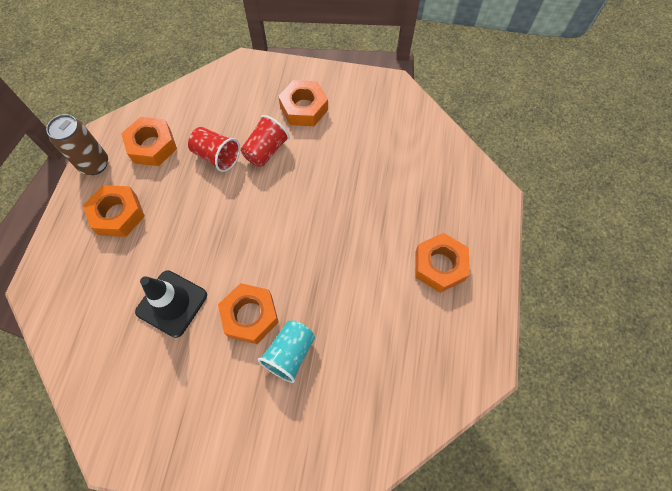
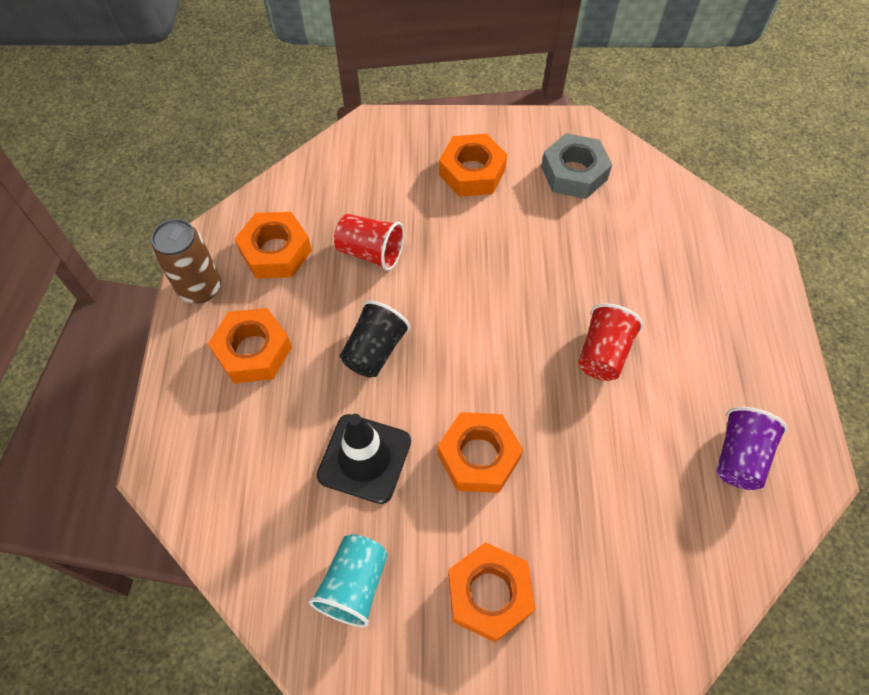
camera: 10 degrees left, 5 degrees down
red cup [241,115,289,167] -> red cup moved to [578,303,643,381]
turquoise cup [258,320,315,383] -> turquoise cup moved to [309,534,388,627]
orange nut [415,233,470,293] -> orange nut moved to [448,542,535,643]
none -> black cup [340,300,410,378]
none -> grey nut [541,133,612,199]
none -> purple cup [716,407,788,490]

